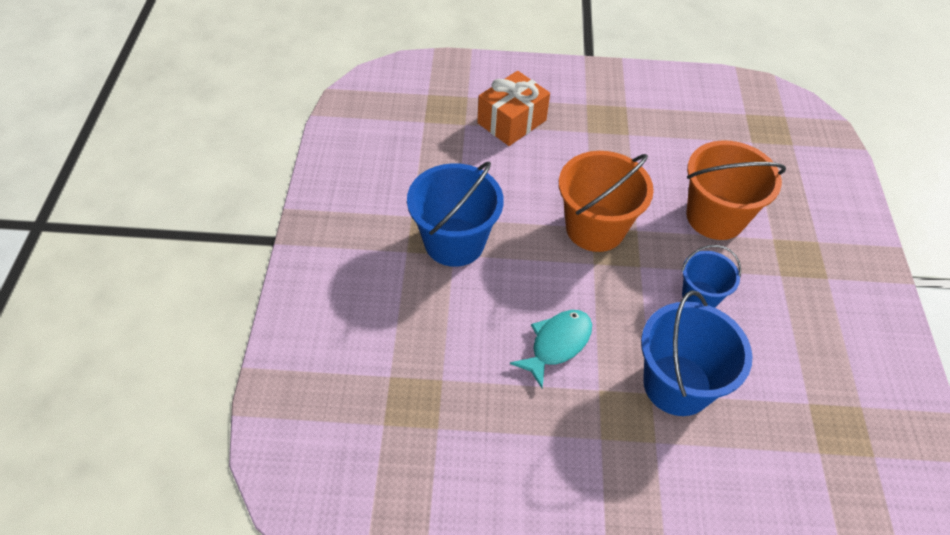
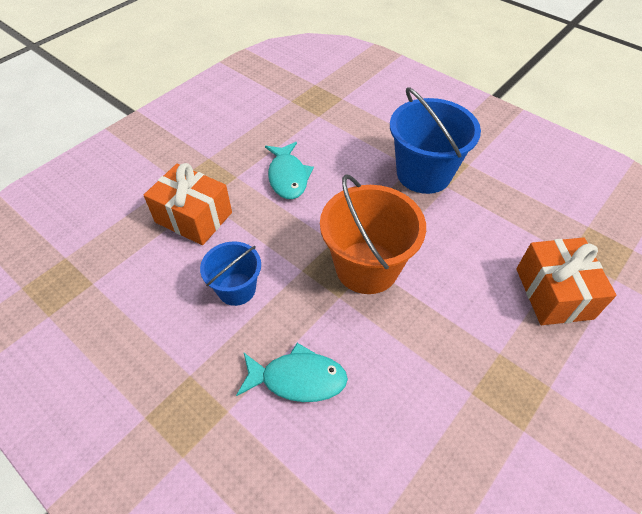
camera: 130 degrees right, 0 degrees up
blue bucket [641,291,753,416] -> orange gift [144,163,232,245]
orange bucket [686,140,786,240] -> turquoise fish [236,343,348,402]

